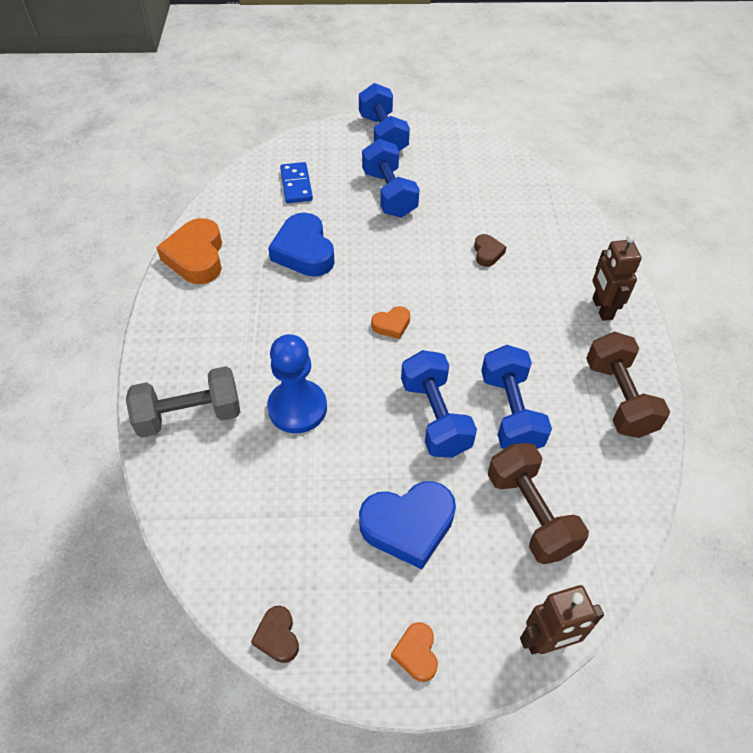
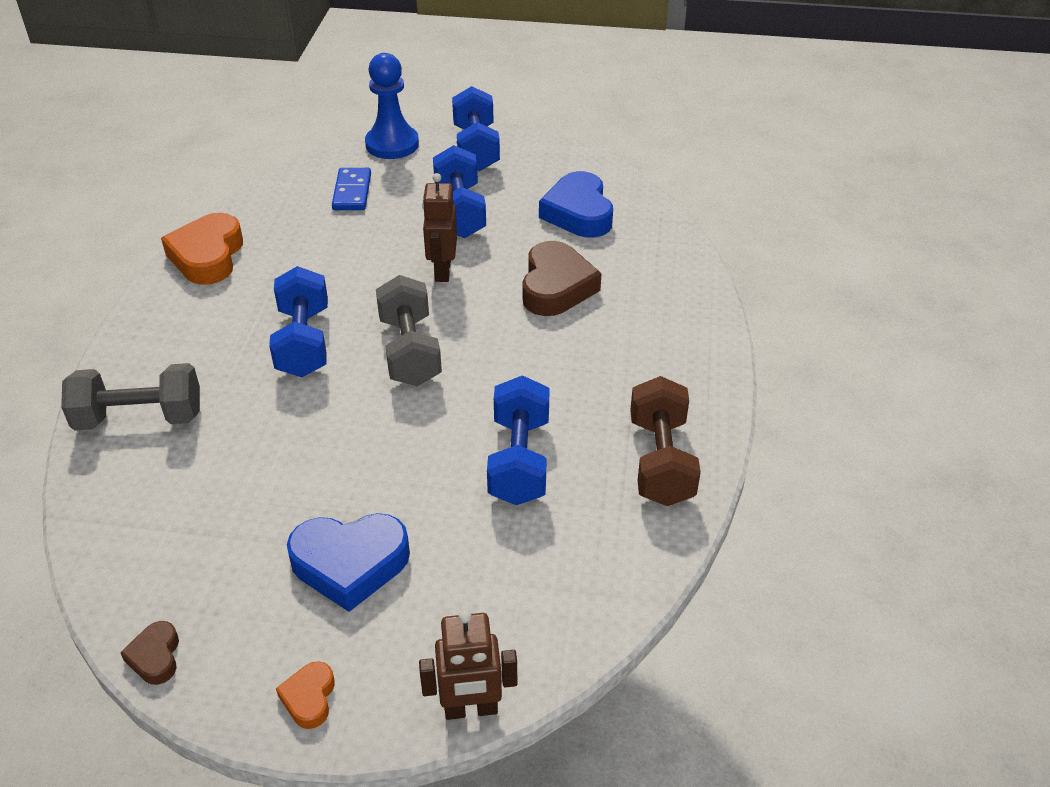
camera: 10 degrees right, 10 degrees down
blue pawn [267,334,327,433] -> blue pawn moved to [365,53,419,159]
blue heart [268,213,335,277] -> blue heart moved to [539,171,613,238]
orange heart [371,306,410,339] -> grey dumbbell [376,275,442,386]
blue dumbbell [401,350,477,458] -> blue dumbbell moved to [269,266,328,377]
brown heart [474,234,506,267] -> brown heart [522,241,602,316], size x1.99
brown dumbbell [488,443,589,564] -> none
brown robot [593,235,642,321] -> brown robot moved to [422,173,457,282]

